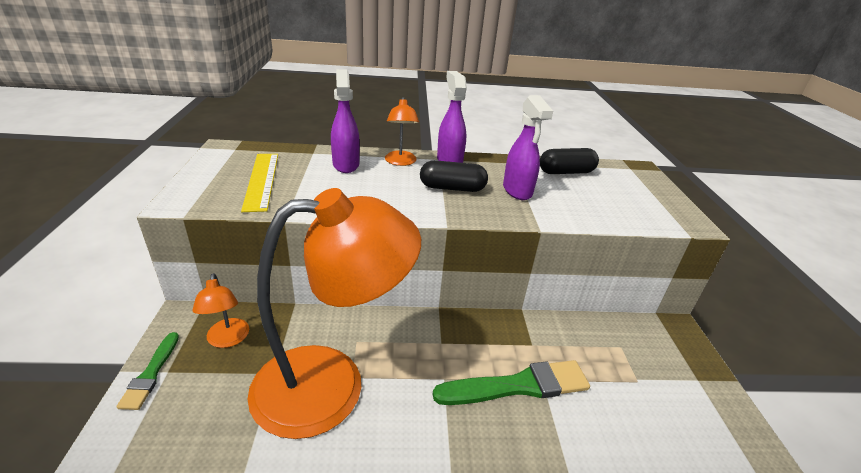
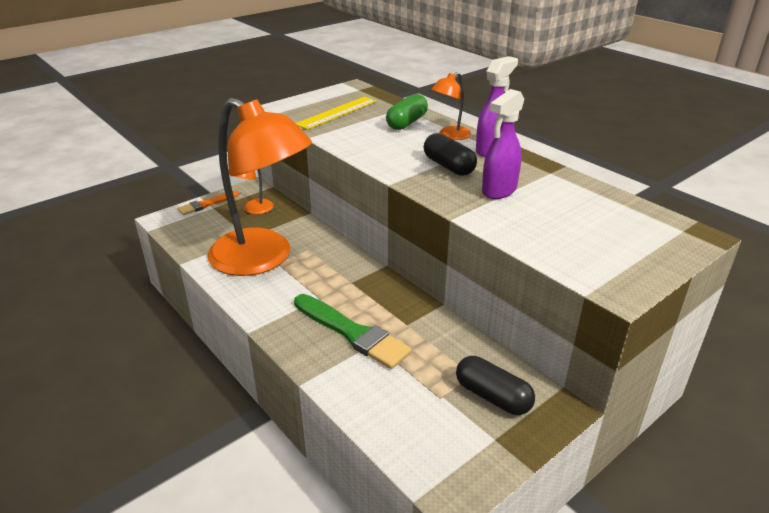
camera: 55 degrees right, 0 degrees up
green brush [116,332,179,410] -> orange brush [177,191,239,215]
purple spray bottle [331,69,360,173] -> green capsule [386,94,428,130]
black capsule [540,148,599,174] -> black capsule moved to [456,356,535,415]

